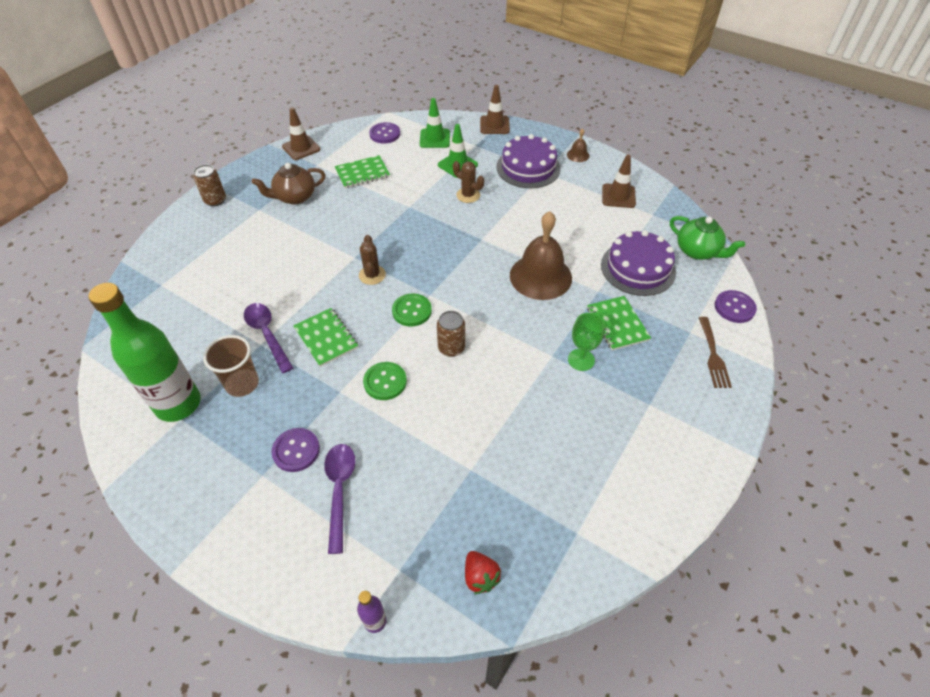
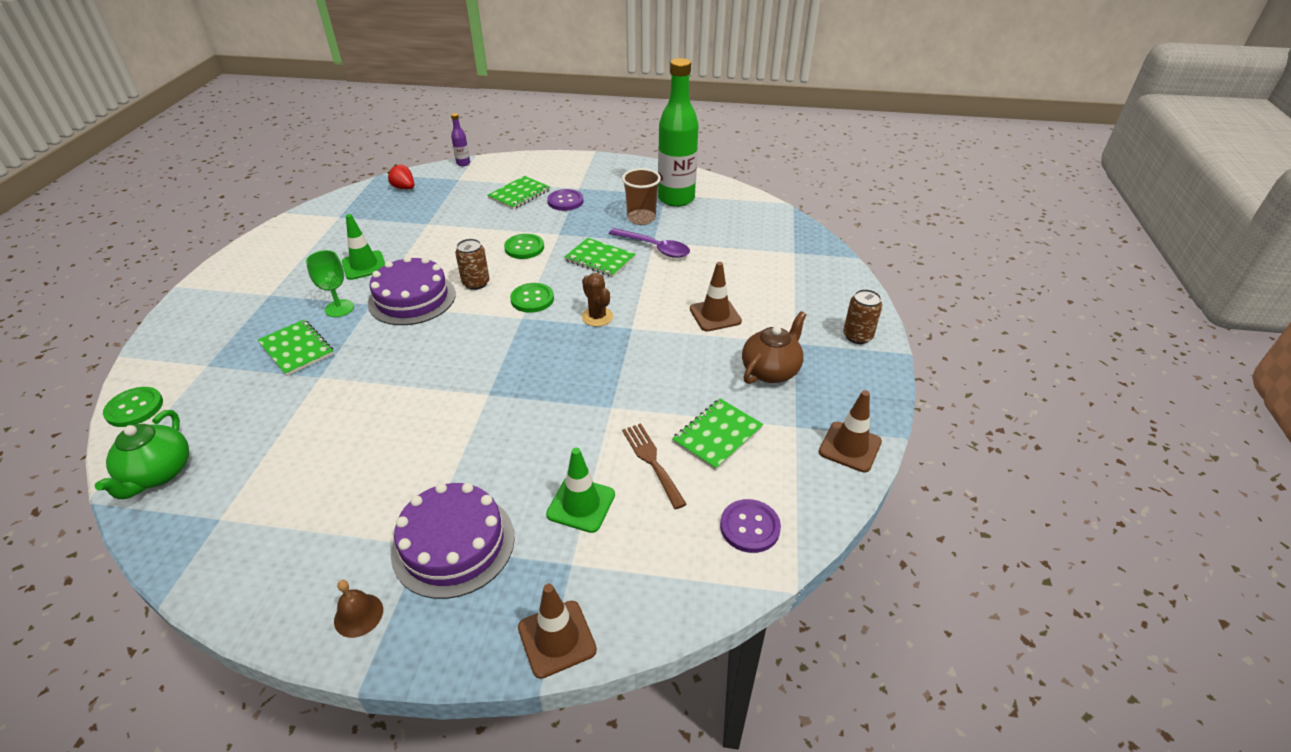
camera: 155 degrees right, 10 degrees down
purple spoon [324,444,355,554] -> green notebook [487,176,550,210]
green traffic cone [420,98,450,148] -> green traffic cone moved to [342,214,385,280]
brown cactus [453,161,484,203] -> none
brown bell [510,211,572,300] -> none
purple cake [601,230,676,296] -> purple cake moved to [368,256,456,325]
brown traffic cone [602,155,636,208] -> brown traffic cone moved to [690,262,742,331]
green teapot [670,216,745,260] -> green teapot turned 105 degrees counterclockwise [95,410,189,499]
brown fork [699,317,732,388] -> brown fork moved to [622,423,687,509]
purple button [715,290,757,323] -> green button [103,387,163,427]

